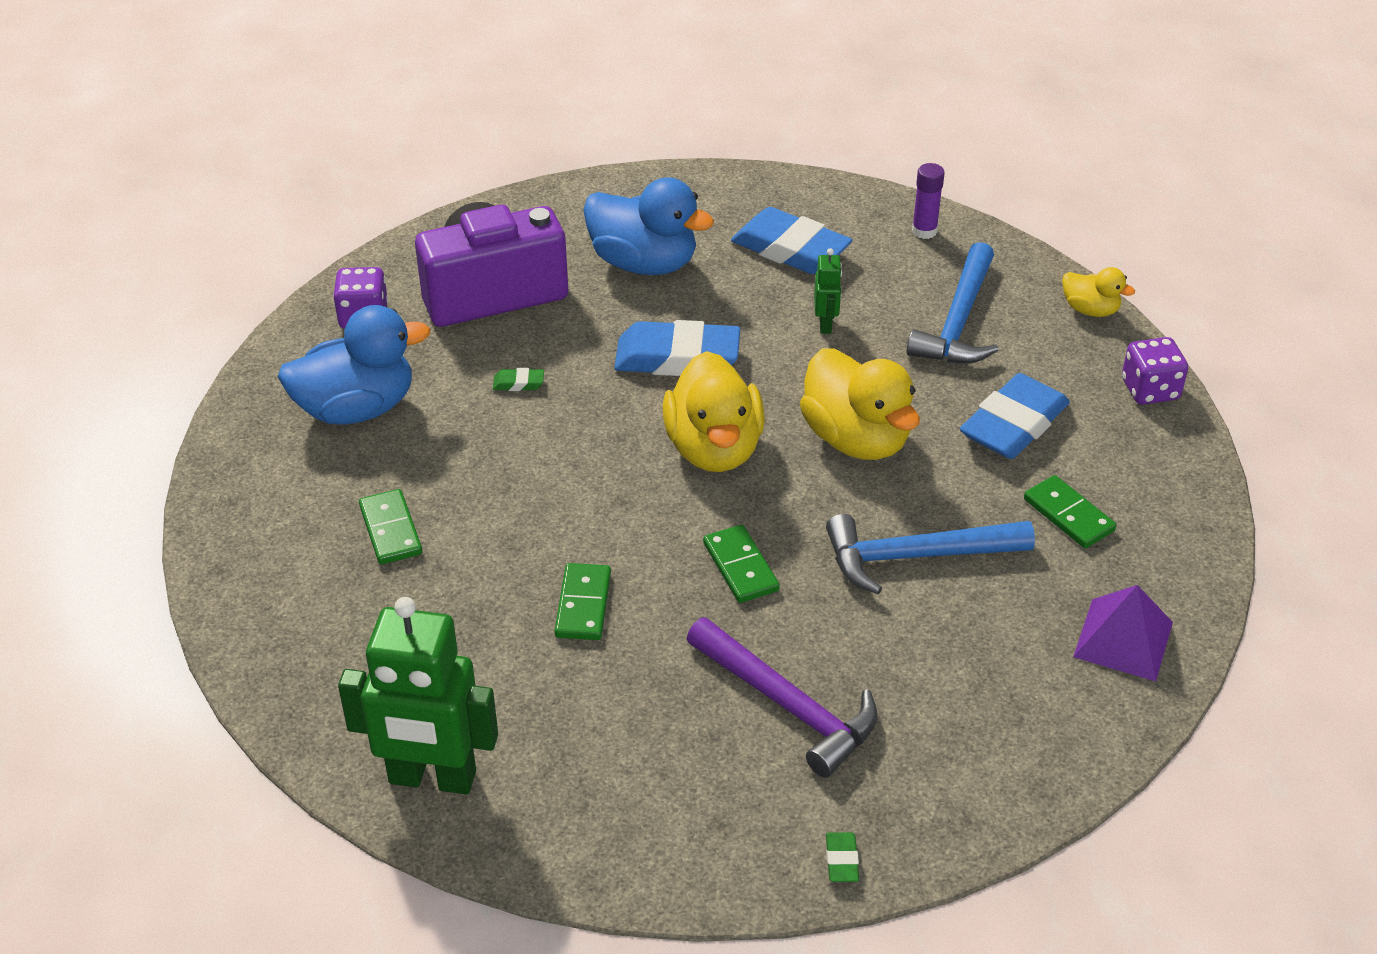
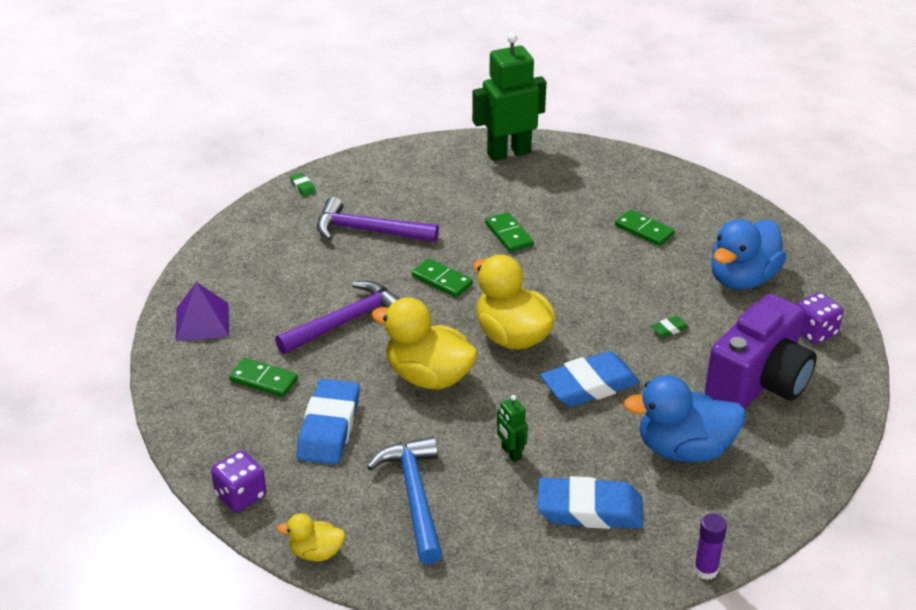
camera: 150 degrees right, 5 degrees down
blue hammer [826,514,1035,594] -> purple hammer [275,281,400,354]
purple glue stick [912,163,945,239] -> purple glue stick moved to [694,514,727,580]

